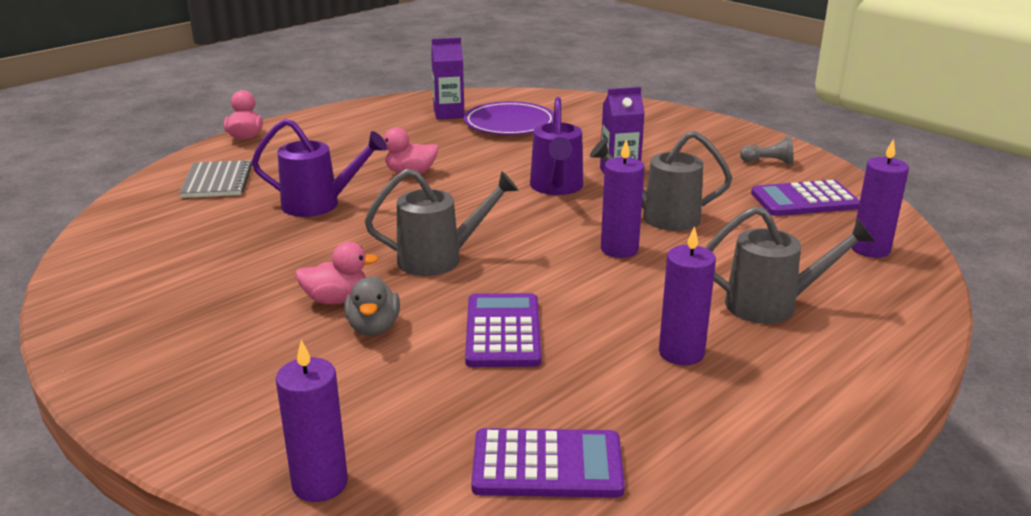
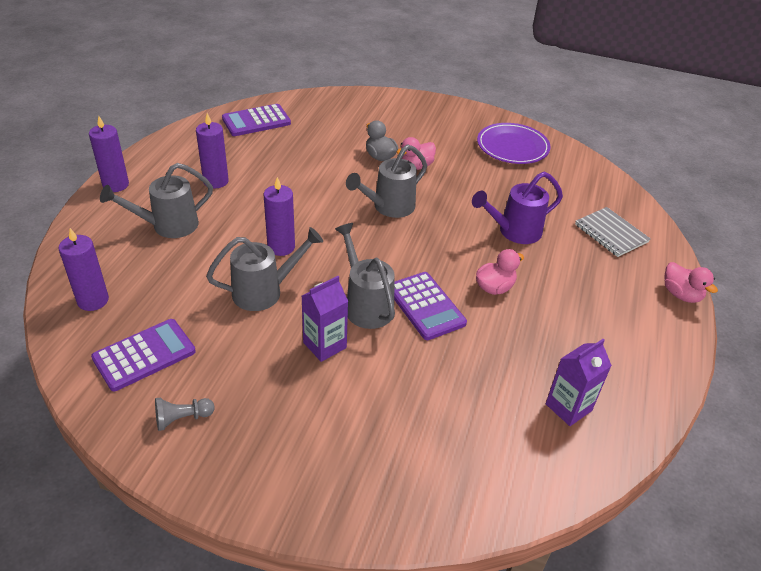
camera: 150 degrees right, 15 degrees up
purple candle [276,340,348,502] -> purple candle moved to [89,116,129,192]
purple plate [464,101,554,135] -> purple plate moved to [477,123,551,164]
purple calculator [465,293,541,367] -> purple calculator moved to [394,272,467,340]
purple watering can [530,97,583,195] -> grey watering can [335,223,395,329]

